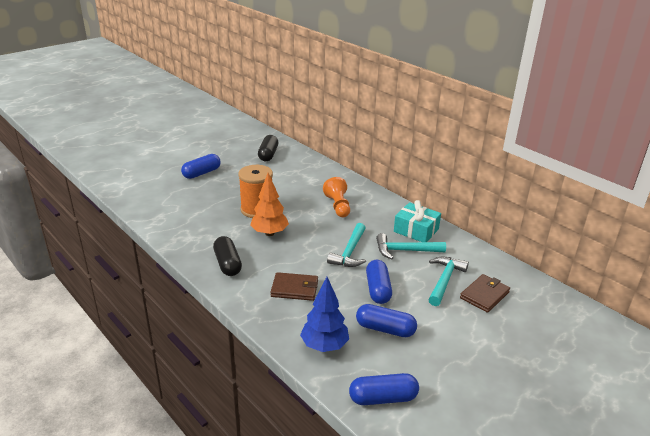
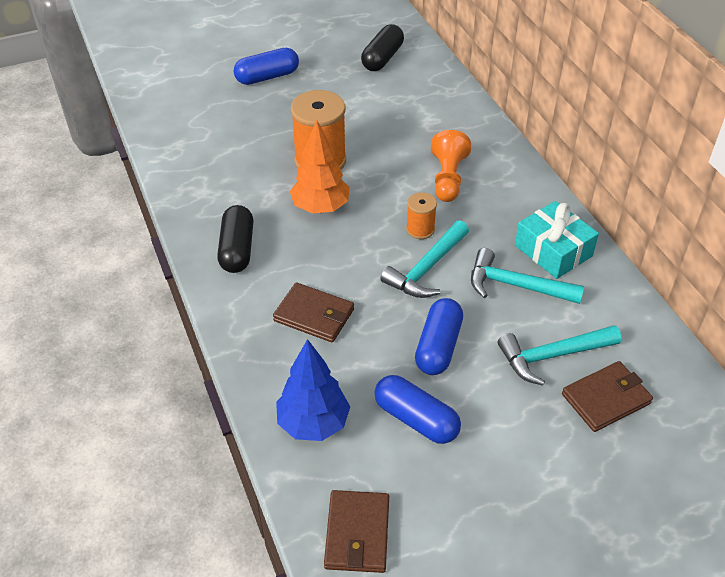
camera: 20 degrees right, 15 degrees up
blue capsule [349,373,419,405] -> brown wallet [324,490,389,573]
turquoise hammer [428,257,469,306] -> turquoise hammer turned 150 degrees counterclockwise [498,325,621,386]
none -> orange spool [406,192,437,239]

